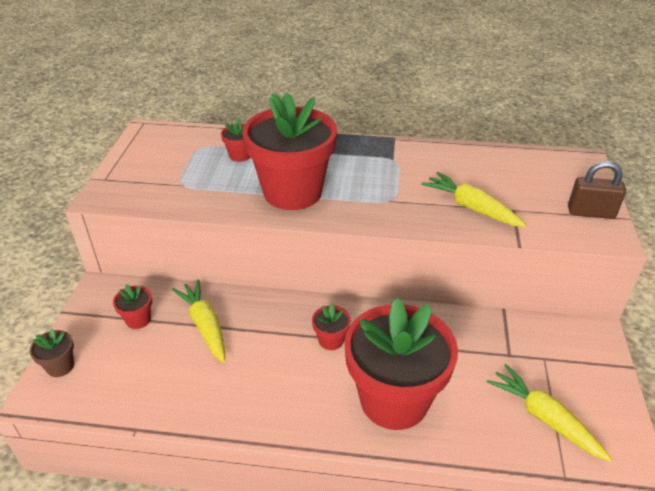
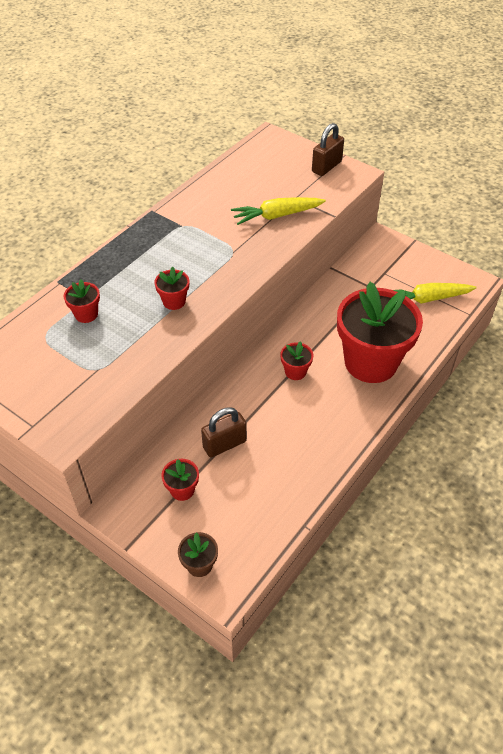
camera: 60 degrees left, 10 degrees up
yellow carrot [172,279,225,363] -> brown padlock [201,407,247,457]
red flower pot [243,93,337,210] -> red flower pot [154,267,189,310], size x0.40

